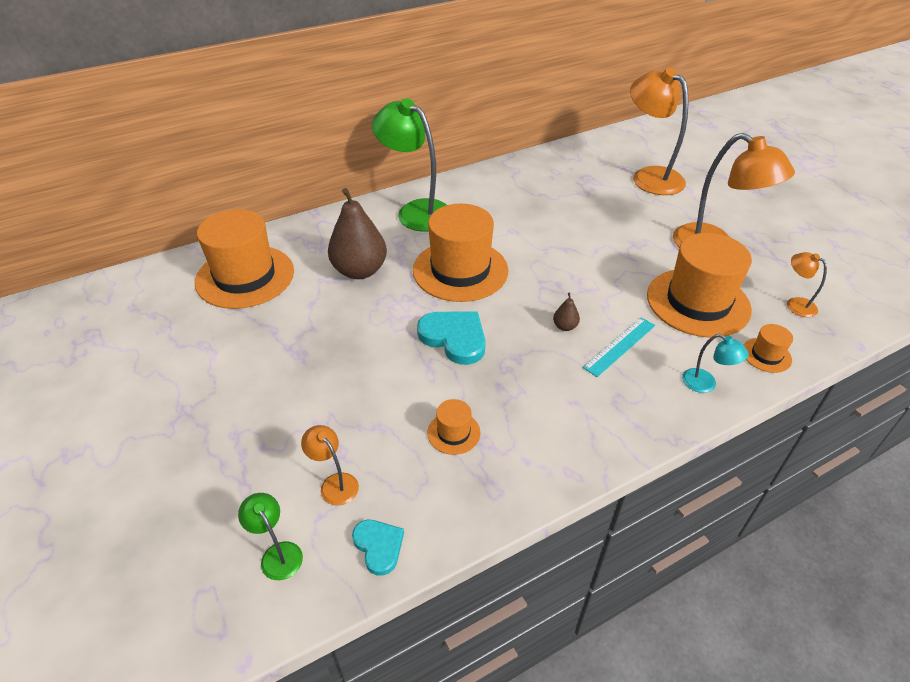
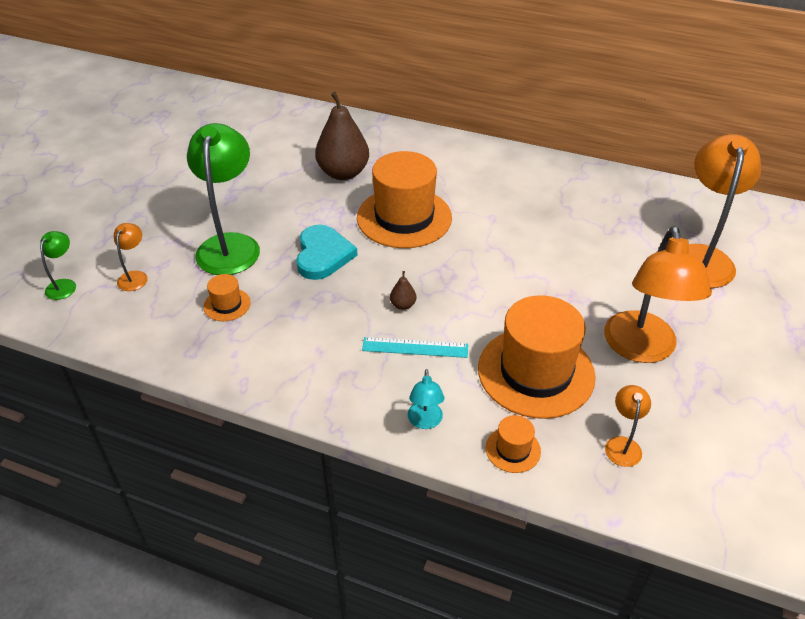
camera: 50 degrees right, 0 degrees up
orange hat [195,209,294,309] -> none
turquoise heart [352,520,404,576] -> none
green lamp [372,98,447,232] -> green lamp moved to [187,123,260,275]

